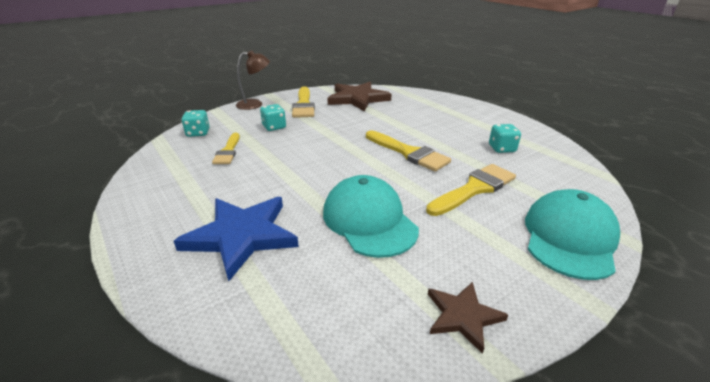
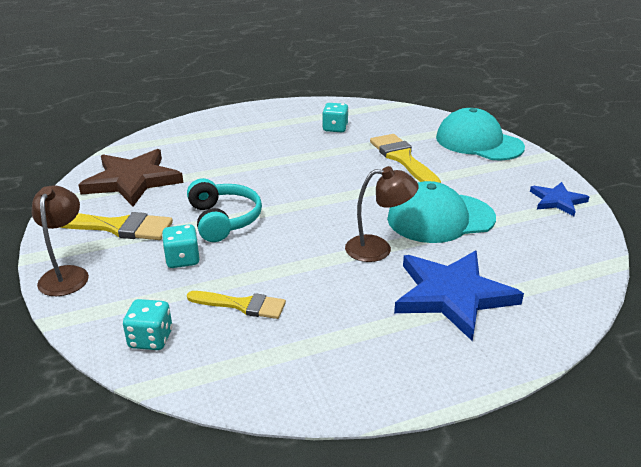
camera: 75 degrees left, 0 degrees up
yellow brush [366,130,451,172] -> none
brown star [428,282,508,354] -> blue star [530,182,589,216]
none -> turquoise headphones [187,178,262,242]
none -> brown lamp [345,166,419,262]

